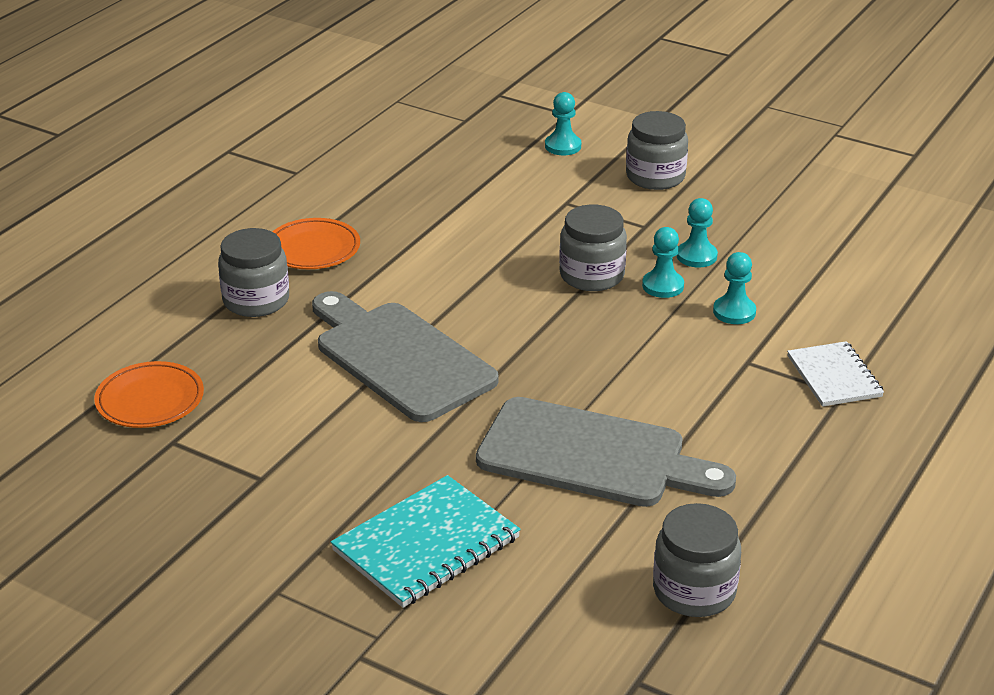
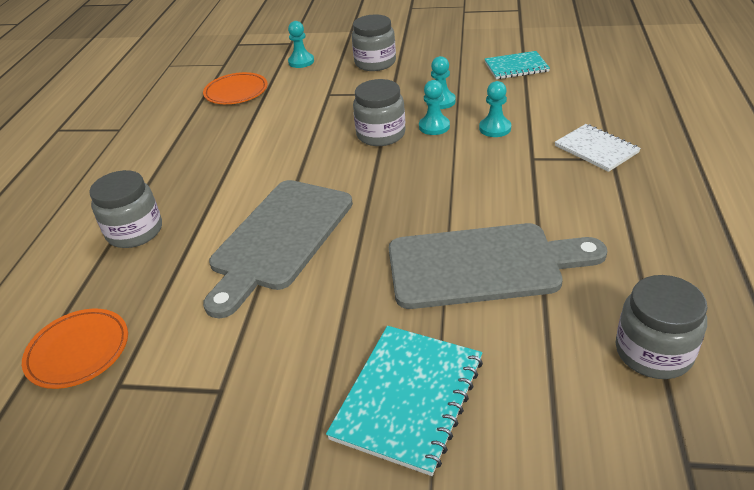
camera: 20 degrees left, 5 degrees up
orange plate [272,218,360,269] -> orange plate moved to [203,72,268,104]
grey cutting board [312,291,499,422] -> grey cutting board turned 90 degrees counterclockwise [203,180,353,318]
none -> turquoise notebook [484,51,550,79]

